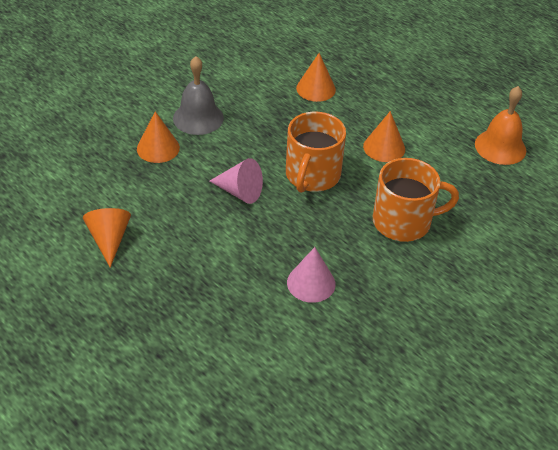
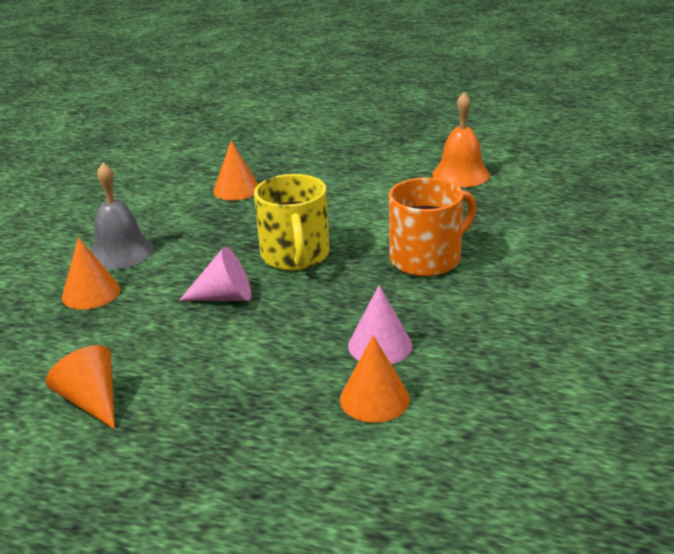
camera: 25 degrees left, 15 degrees down
orange mug [286,111,346,193] -> yellow mug [254,174,330,271]
orange cone [363,111,405,162] -> orange cone moved to [340,335,410,423]

